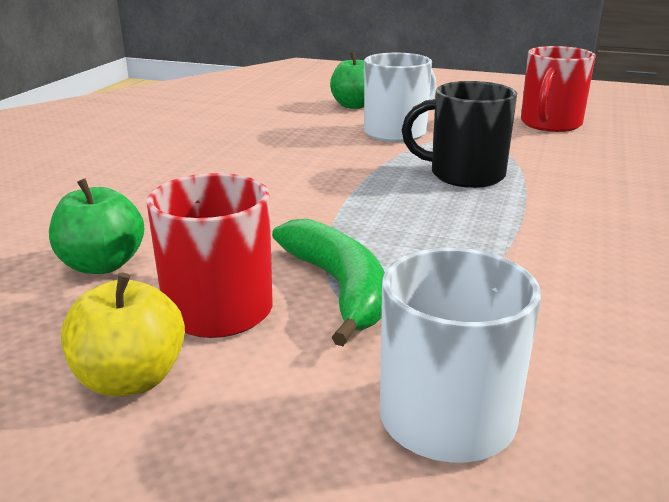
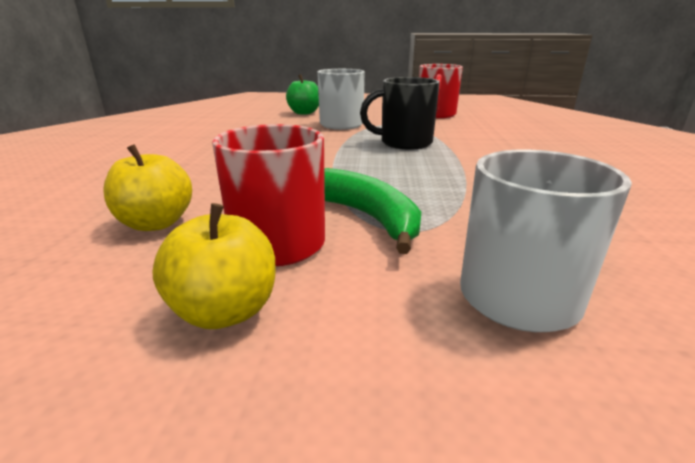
camera: 15 degrees left, 0 degrees up
green apple [49,178,144,274] -> yellow apple [103,144,192,231]

